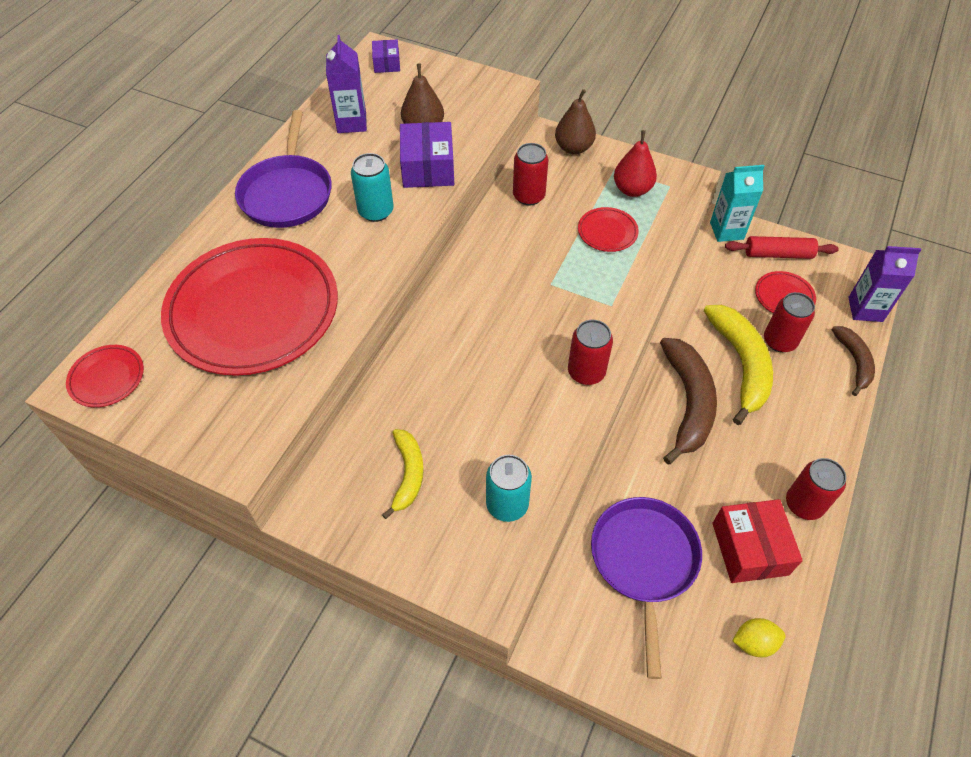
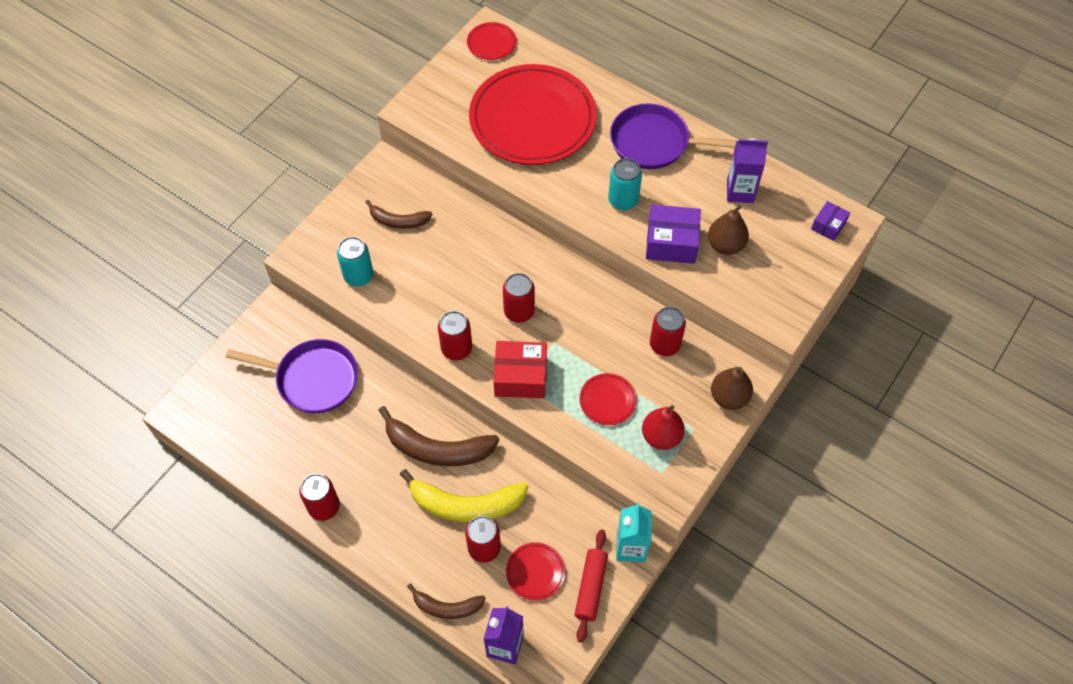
camera: 100 degrees right, 5 degrees up
purple box [372,40,400,73] -> purple box turned 60 degrees counterclockwise [811,201,850,241]
yellow banana [382,429,424,519] -> brown banana [365,200,432,229]
red box [712,499,803,583] -> red box moved to [494,341,547,398]
yellow lemon [733,618,786,657] -> none
none -> red can [503,273,535,323]

